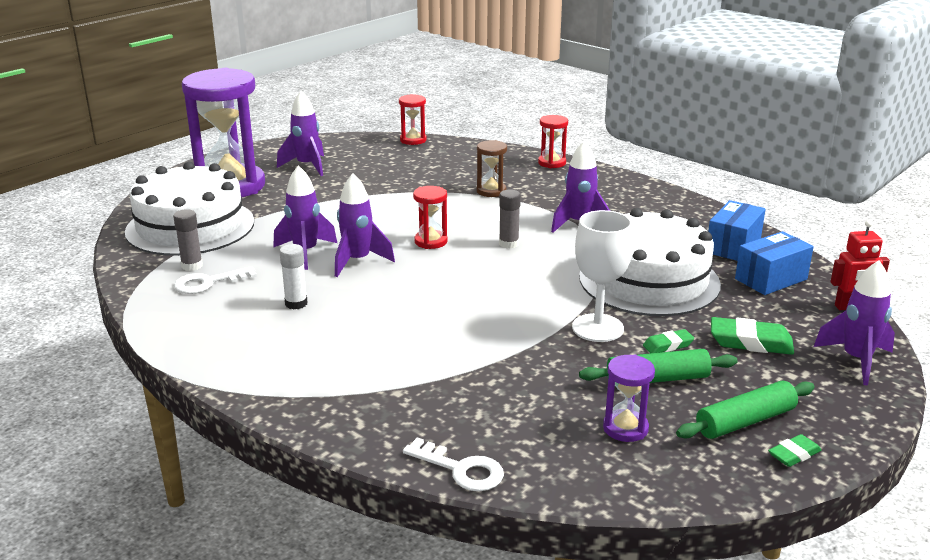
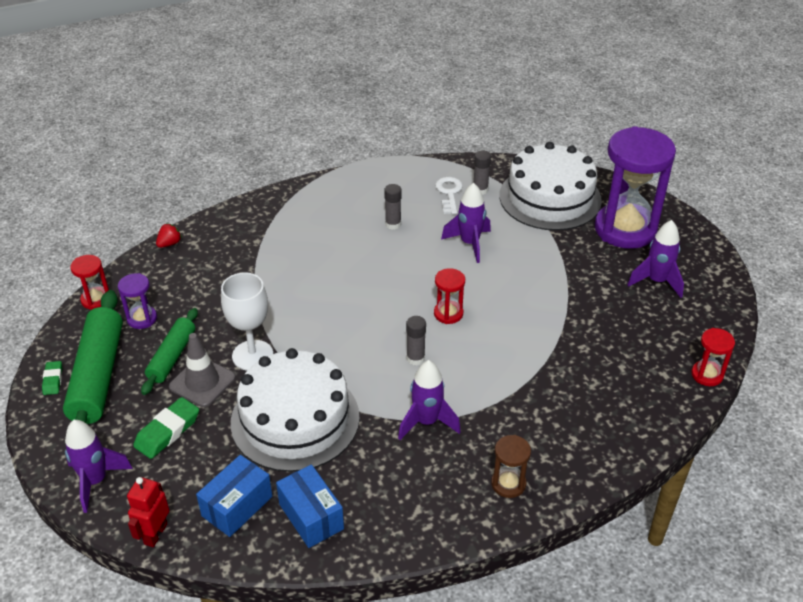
camera: 115 degrees right, 15 degrees up
white glue stick [280,244,307,310] -> grey glue stick [384,184,401,229]
purple rocket [335,173,395,277] -> none
white key [403,437,504,491] -> red strawberry [156,223,182,248]
brown hourglass [477,140,507,197] -> brown hourglass moved to [491,435,531,498]
red hourglass [538,115,568,168] -> red hourglass moved to [70,255,109,310]
green eraser [643,329,694,353] -> grey traffic cone [169,333,236,407]
green rolling pin [676,380,815,439] -> green rolling pin [63,290,123,424], size x1.69
blue box [735,231,814,295] -> blue box turned 45 degrees clockwise [196,455,272,537]

